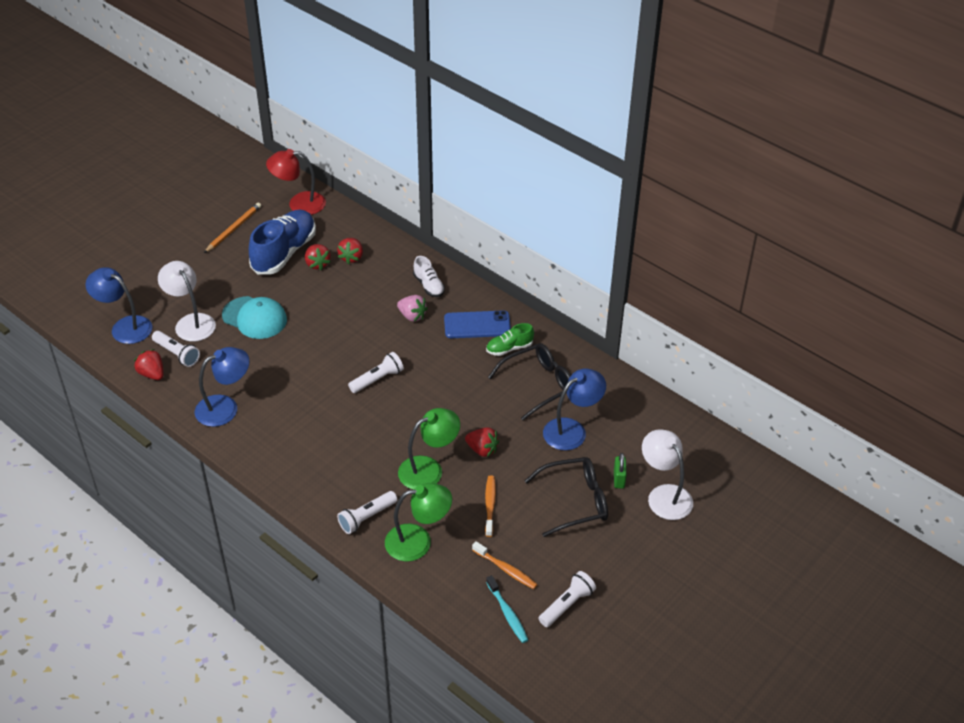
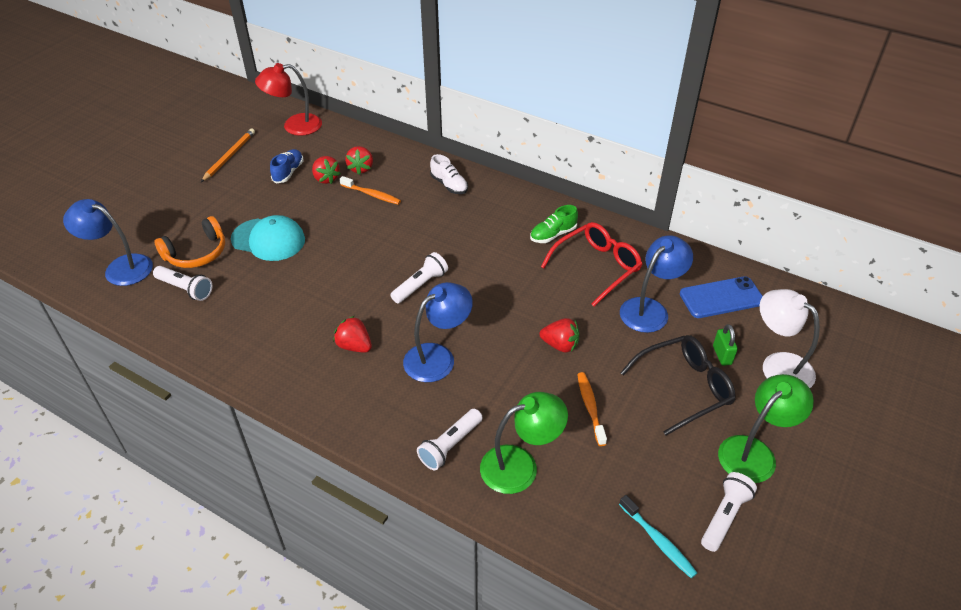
camera: 10 degrees left, 0 degrees up
red strawberry [134,349,164,380] -> red strawberry moved to [333,316,372,353]
white lamp [158,261,216,341] -> orange headphones [154,216,225,268]
blue lamp [195,347,250,427] -> blue lamp moved to [403,282,473,382]
blue shoe [249,209,316,274] -> blue shoe [270,149,304,183], size x0.50
pink strawberry [397,295,428,322] -> none
green lamp [398,408,460,490] -> green lamp moved to [718,374,814,483]
blue phone [444,311,511,338] -> blue phone moved to [680,276,763,318]
orange toothbrush [472,541,538,589] -> orange toothbrush moved to [340,176,401,205]
black glasses [488,343,571,420] -> red glasses [541,222,642,306]

